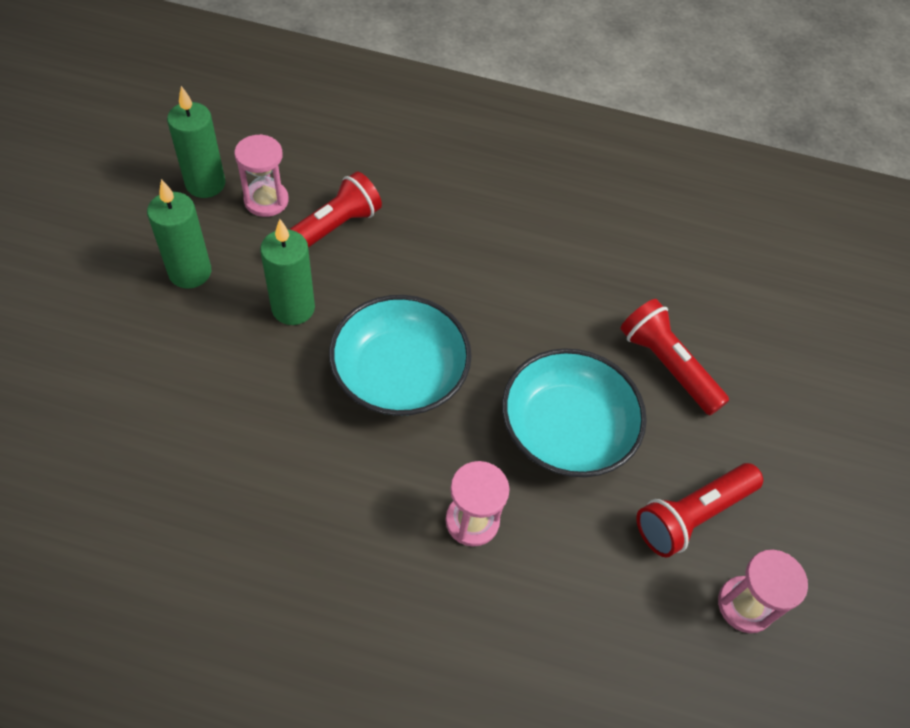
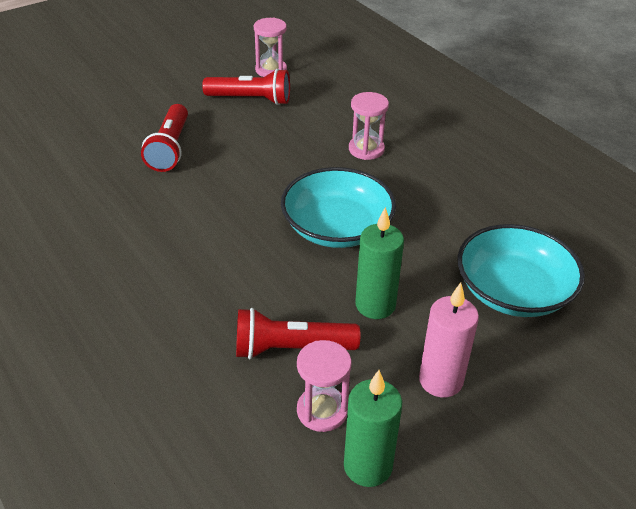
camera: 135 degrees left, 15 degrees down
green candle [147,179,211,289] -> pink candle [419,283,479,397]
turquoise bowl [502,348,647,477] -> turquoise bowl moved to [458,224,585,317]

